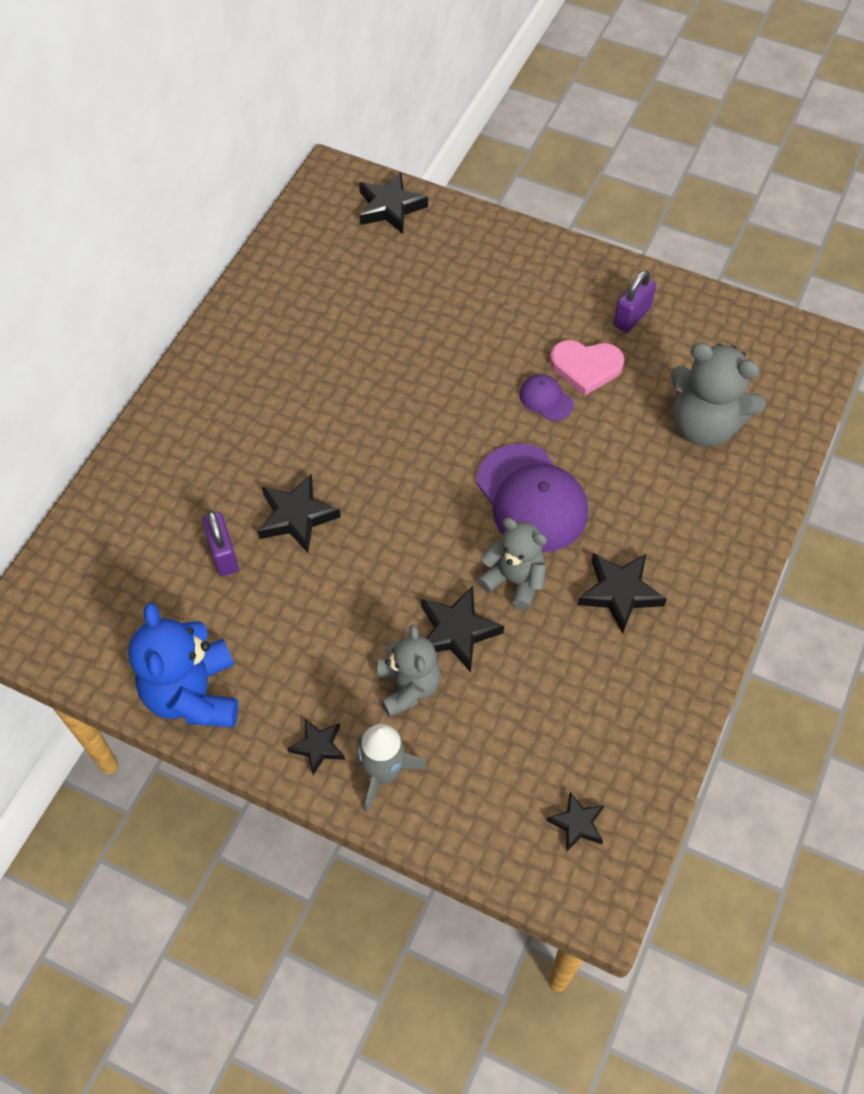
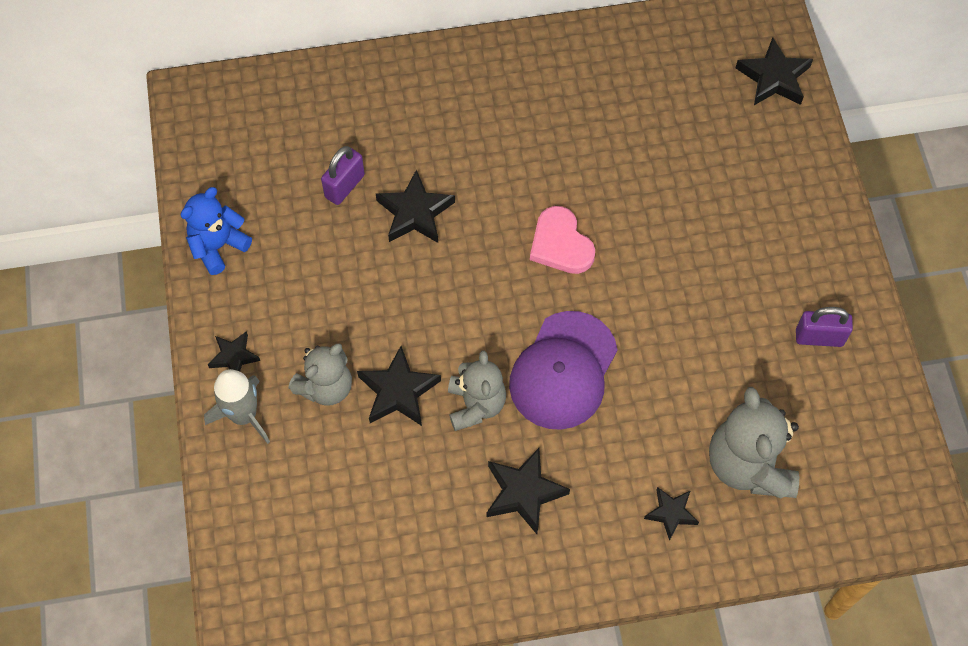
camera: 55 degrees right, 5 degrees up
blue teddy bear [128,602,238,727] -> blue teddy bear [181,187,252,275], size x0.67
purple cap [519,374,574,421] -> none
black star [546,791,604,852] -> black star moved to [644,487,699,541]
pink heart [550,340,624,396] -> pink heart moved to [530,206,595,274]

